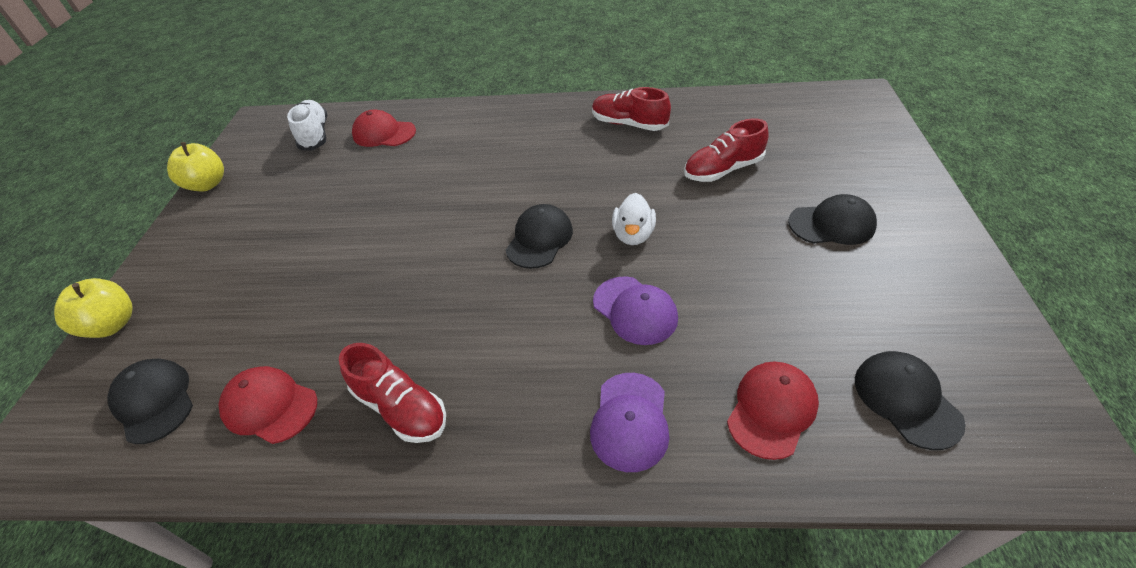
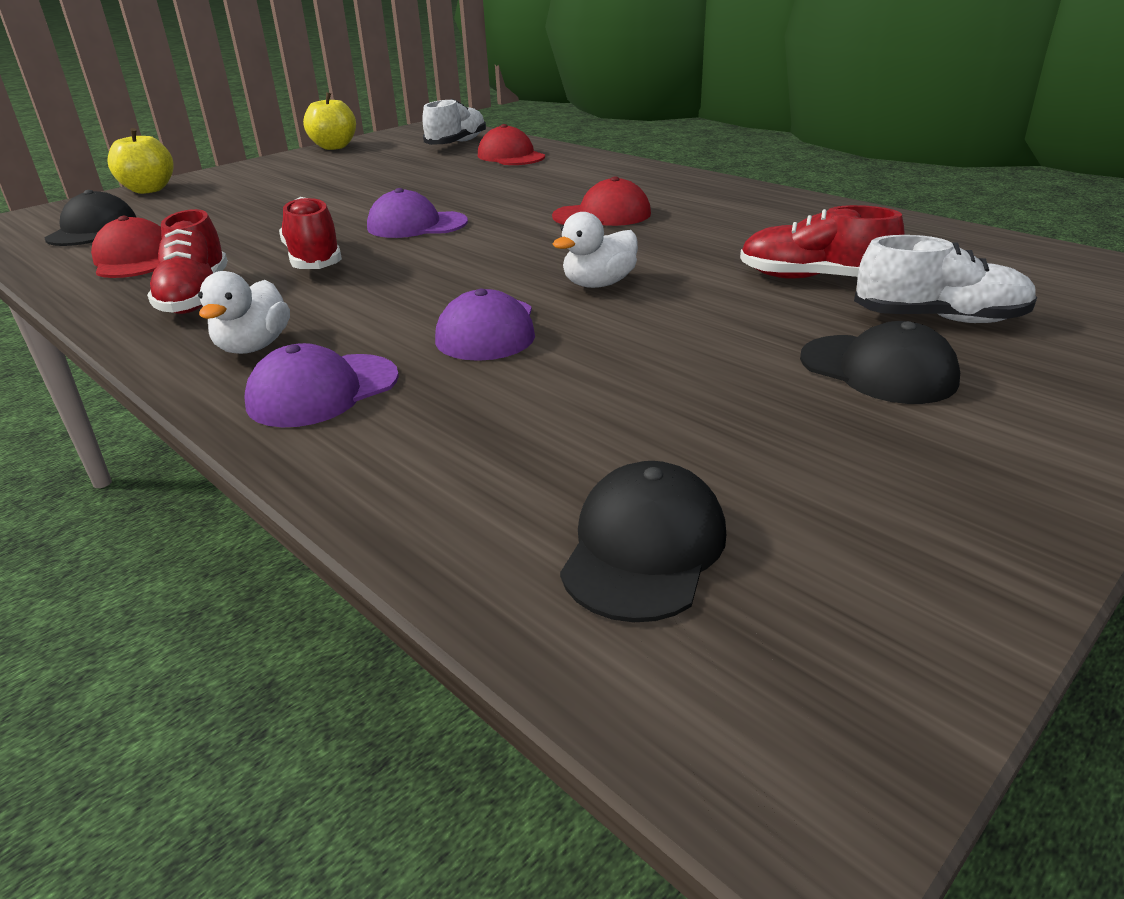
camera: 40 degrees right, 15 degrees down
black cap [506,204,573,269] -> none
red shoe [592,87,671,131] -> red shoe moved to [279,197,342,269]
red cap [727,361,819,460] -> red cap moved to [552,176,651,226]
none -> white duck [198,271,290,354]
none -> purple cap [367,188,468,238]
none -> white shoe [854,235,1037,323]

